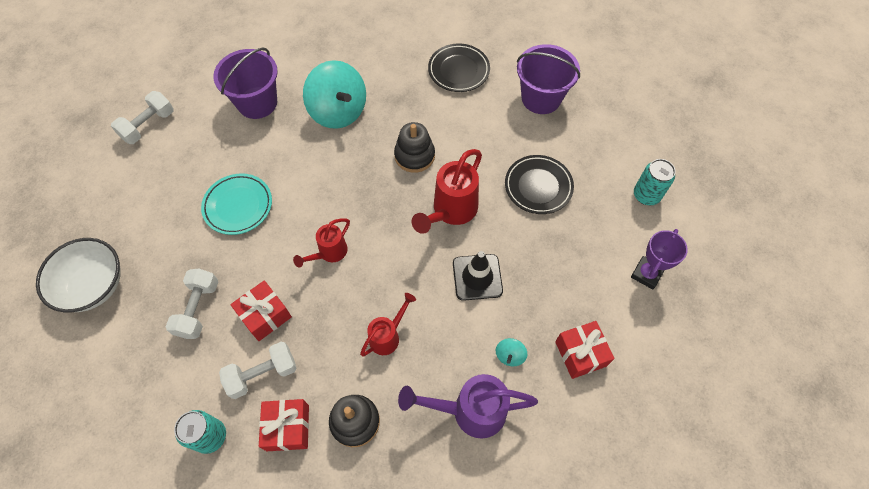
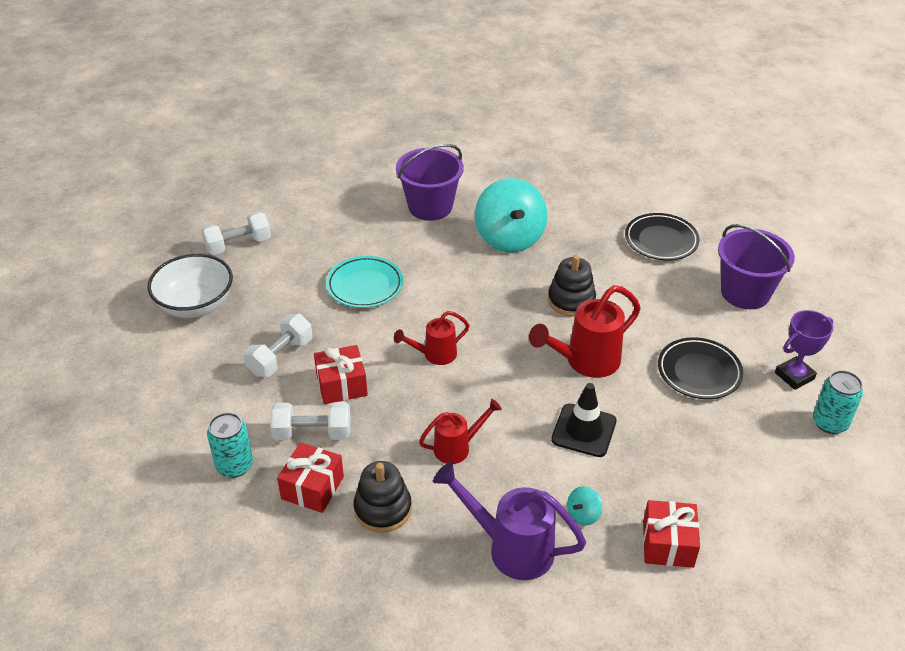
camera: 25 degrees right, 20 degrees down
white dumbbell [111,91,174,144] -> white dumbbell moved to [201,211,271,255]
purple trophy [631,229,688,289] -> purple trophy moved to [775,310,833,390]

